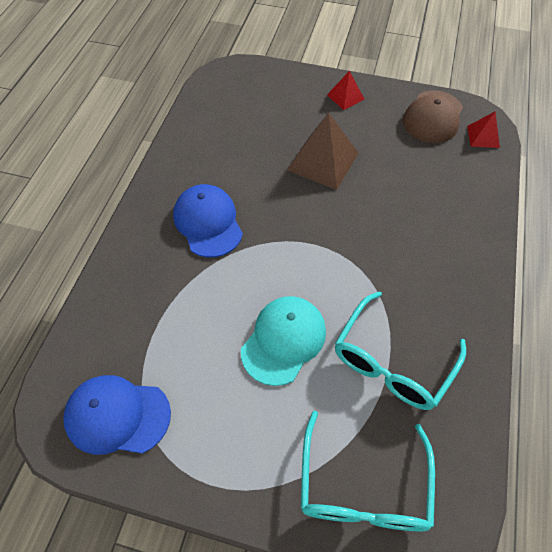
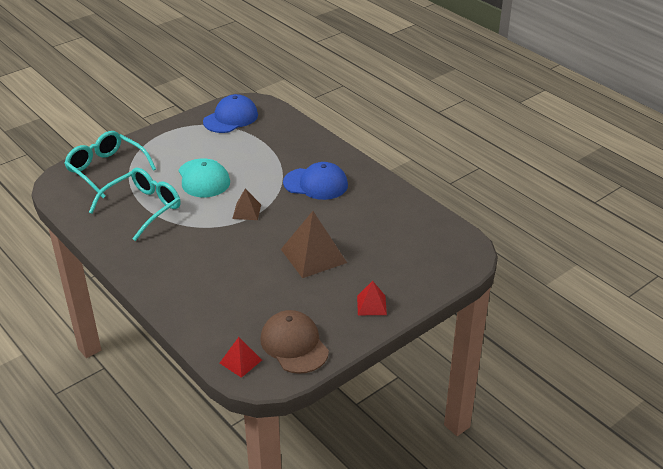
camera: 125 degrees right, 20 degrees down
turquoise glasses [335,291,466,410] -> turquoise glasses turned 60 degrees clockwise [89,168,181,241]
none -> brown pyramid [232,188,261,220]

